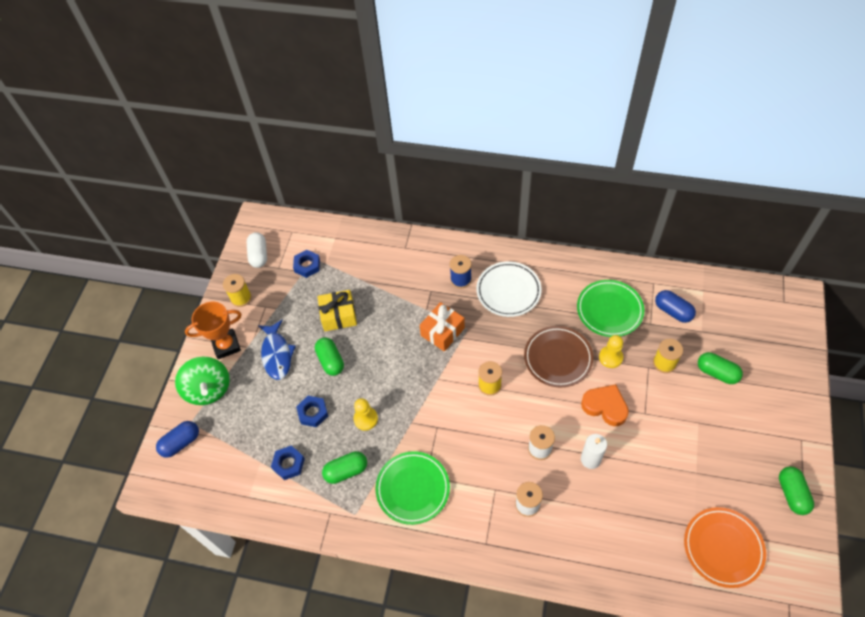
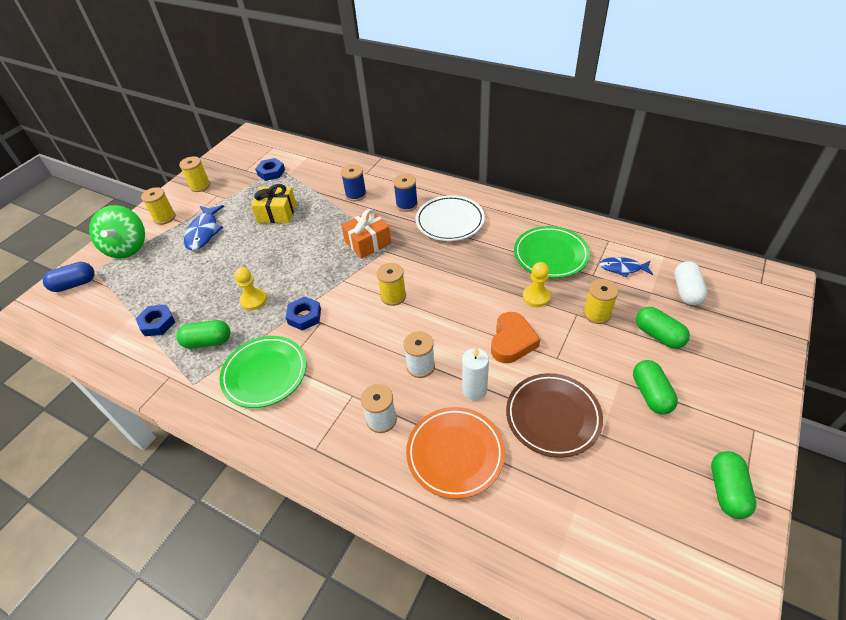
camera: 15 degrees right, 10 degrees down
orange trophy [185,302,242,359] -> yellow spool [141,187,176,225]
white capsule [247,232,267,268] -> white capsule moved to [674,261,707,305]
blue nut [296,396,328,427] -> blue nut moved to [286,296,321,331]
green capsule [315,337,344,376] -> green capsule moved to [633,360,678,415]
brown plate [524,326,593,387] -> brown plate moved to [506,373,603,458]
orange heart [581,384,629,426] -> orange heart turned 60 degrees clockwise [491,312,540,363]
blue capsule [655,290,696,323] -> blue fish [599,257,653,277]
orange plate [684,507,766,588] -> orange plate moved to [406,407,505,499]
none -> blue spool [341,164,367,201]

